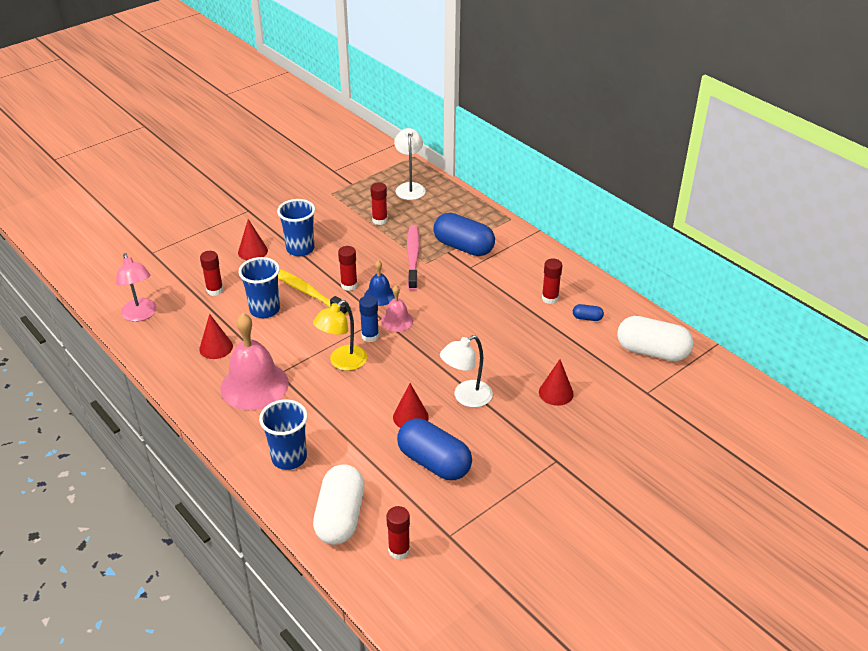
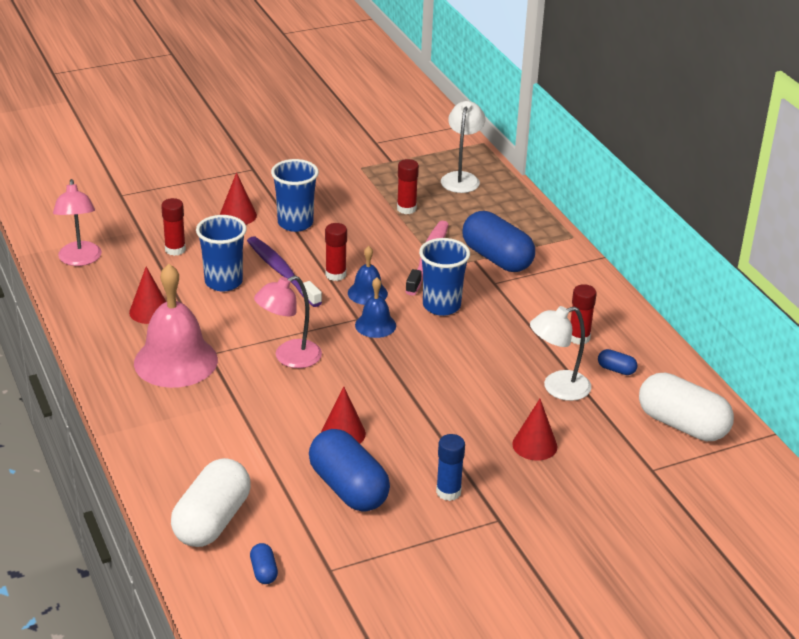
camera: 15 degrees right, 5 degrees down
blue cup [259,400,308,470] -> blue cup moved to [419,238,470,316]
yellow toothbrush [278,269,348,316] -> purple toothbrush [247,236,322,307]
yellow lamp [313,300,367,371] -> pink lamp [254,275,322,368]
blue glue stick [359,295,379,342] -> blue glue stick moved to [436,434,465,501]
pink bell [381,285,413,332] -> blue bell [355,278,396,338]
red glue stick [386,506,410,560] -> blue capsule [250,543,278,584]
white lamp [440,335,493,407] -> white lamp moved to [530,306,591,401]

